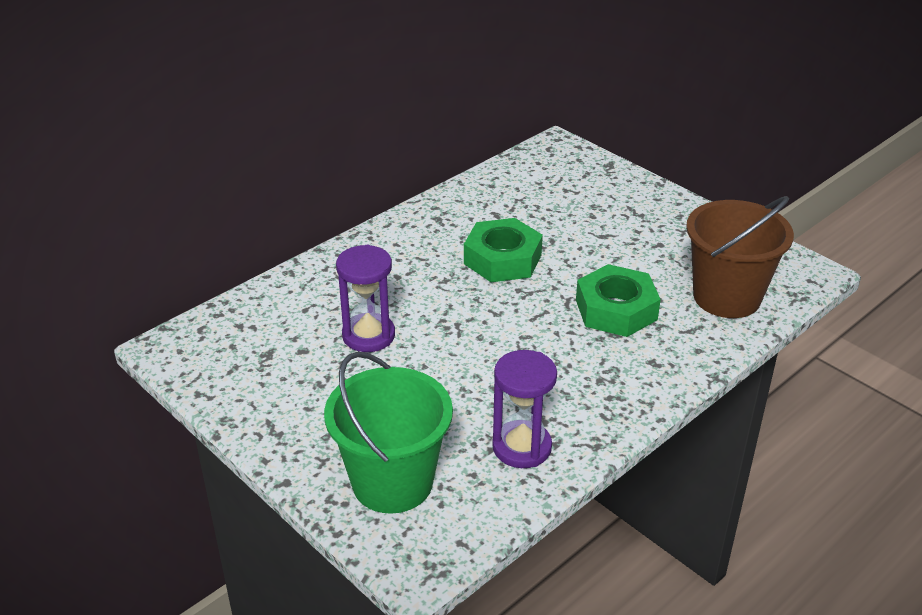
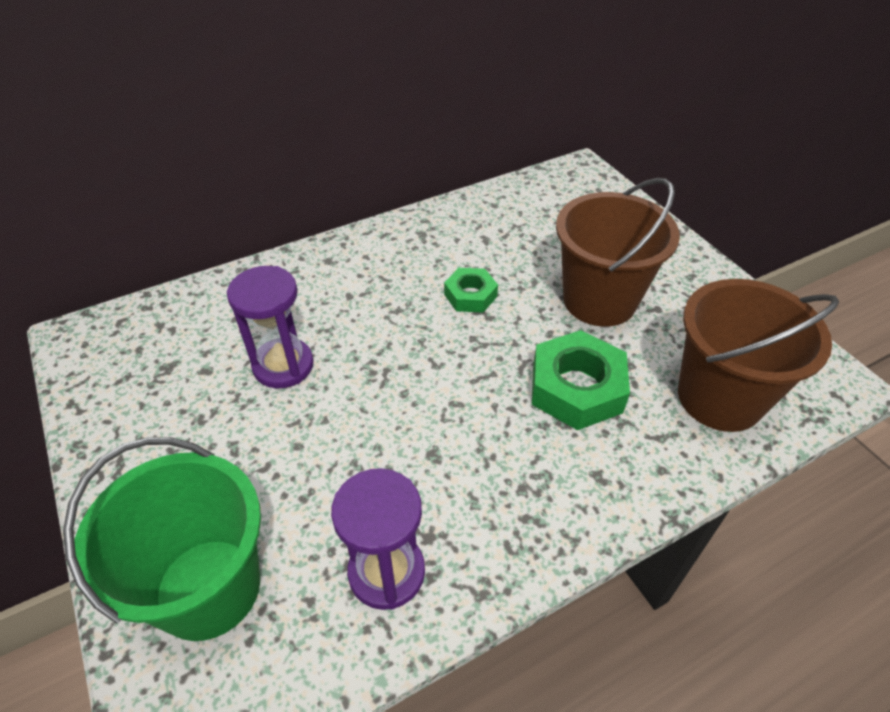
camera: 15 degrees right, 10 degrees up
green nut [464,218,543,282] -> green nut [444,268,498,313], size x0.59
none -> brown bucket [556,178,680,327]

